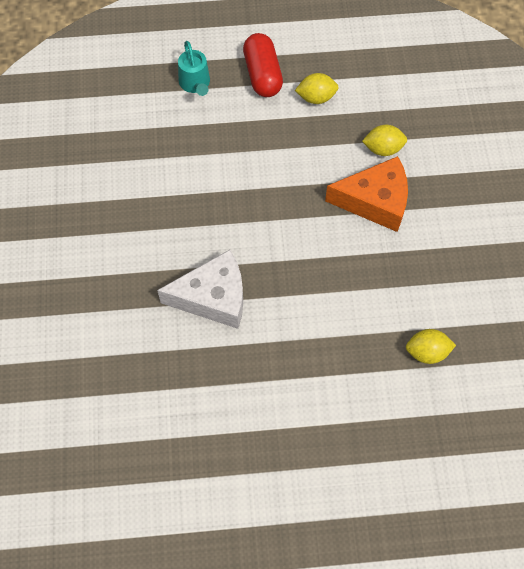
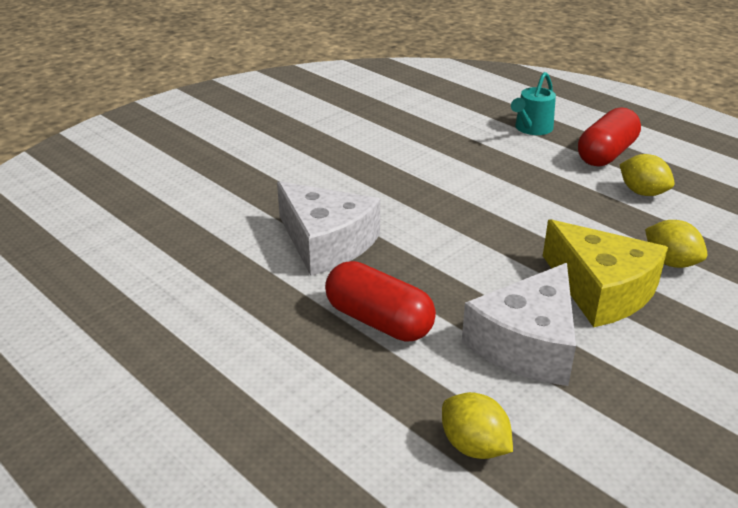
camera: 50 degrees right, 30 degrees down
orange cheese [325,156,408,232] -> yellow cheese [543,219,668,327]
none -> red capsule [325,261,436,342]
none -> white cheese [462,263,576,386]

